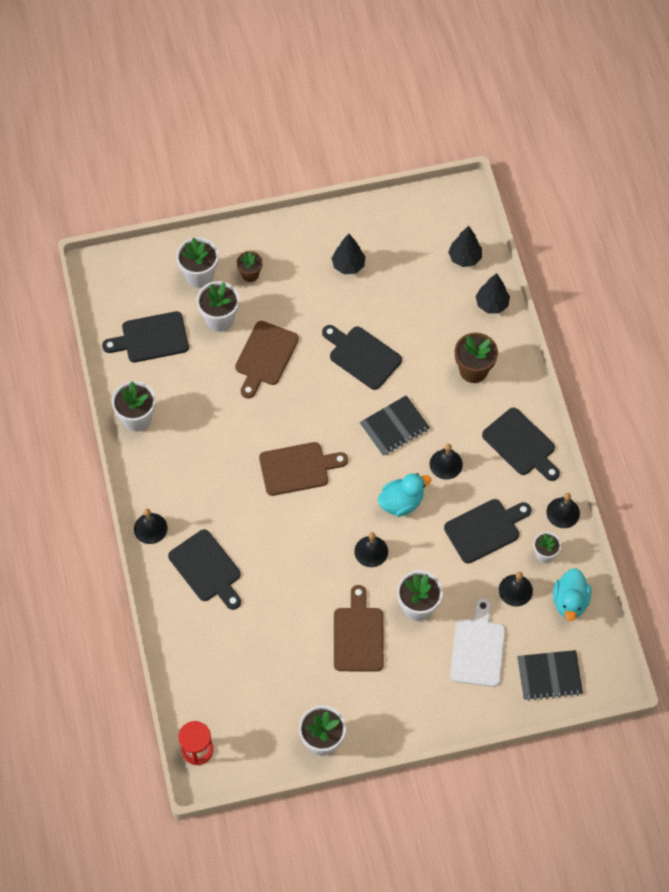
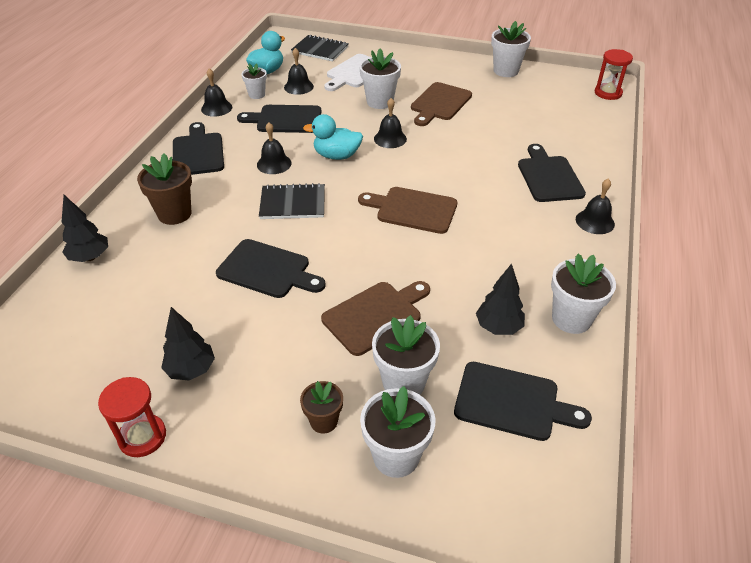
camera: 150 degrees left, 20 degrees down
black cutting board [322,325,402,390] -> black cutting board turned 45 degrees counterclockwise [216,239,326,298]
black tree [448,226,482,267] -> black tree moved to [476,264,525,335]
none -> red hourglass [98,377,166,457]

